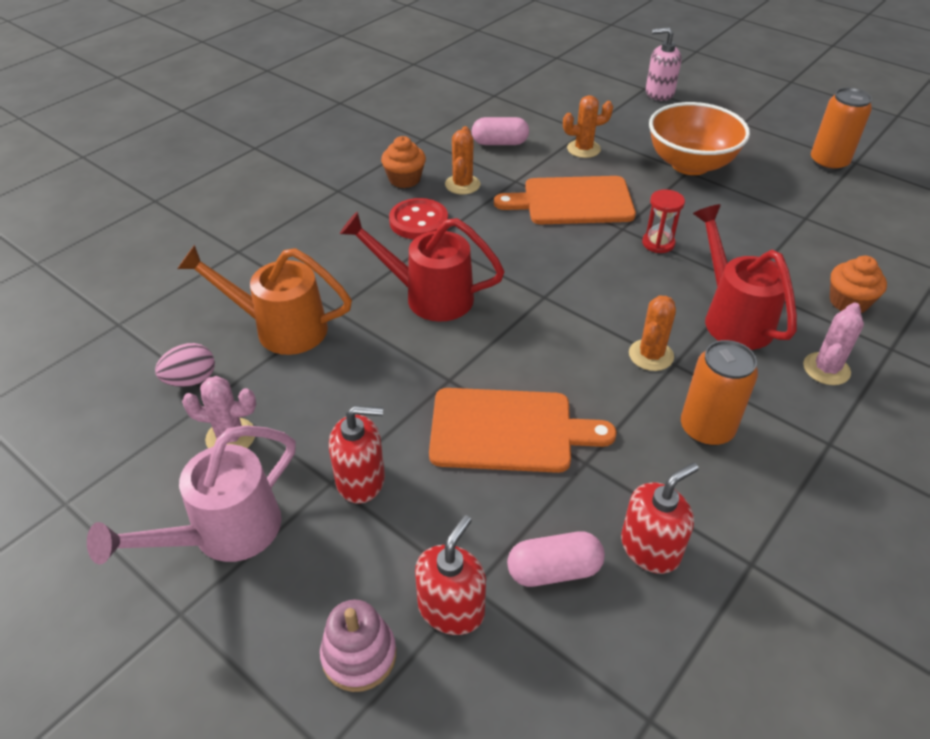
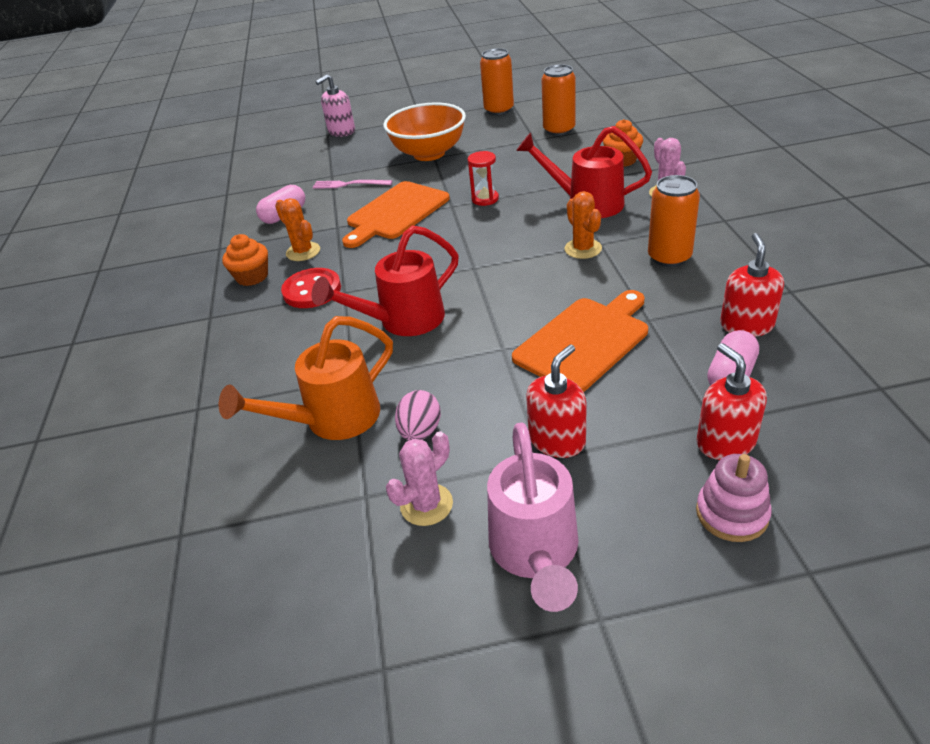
camera: 45 degrees left, 5 degrees down
pink egg [155,343,215,387] -> pink egg moved to [395,390,441,441]
orange cactus [563,95,613,158] -> pink fork [312,180,392,189]
none -> orange can [541,64,575,136]

